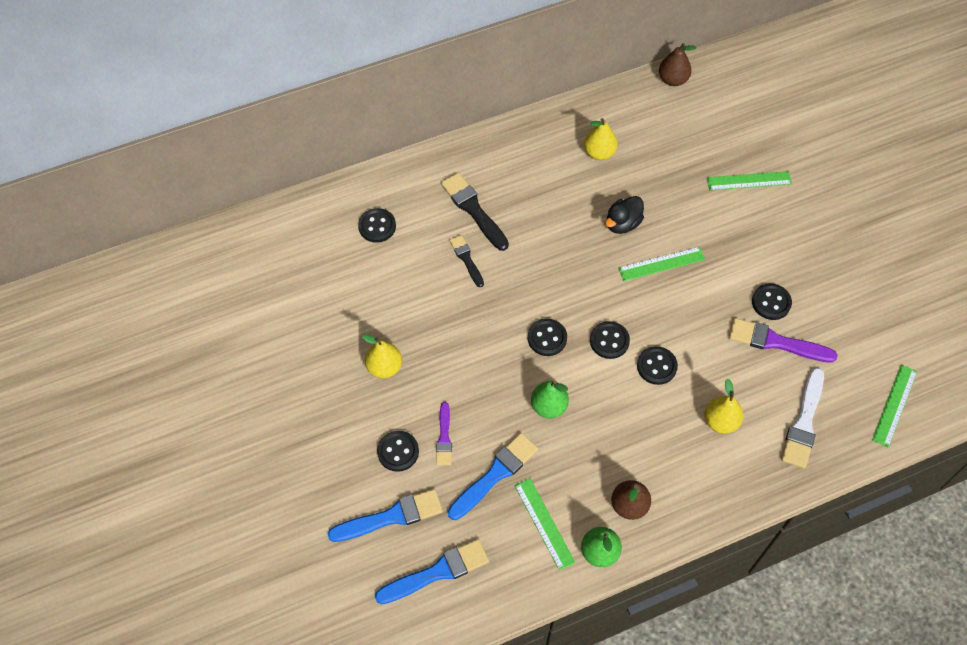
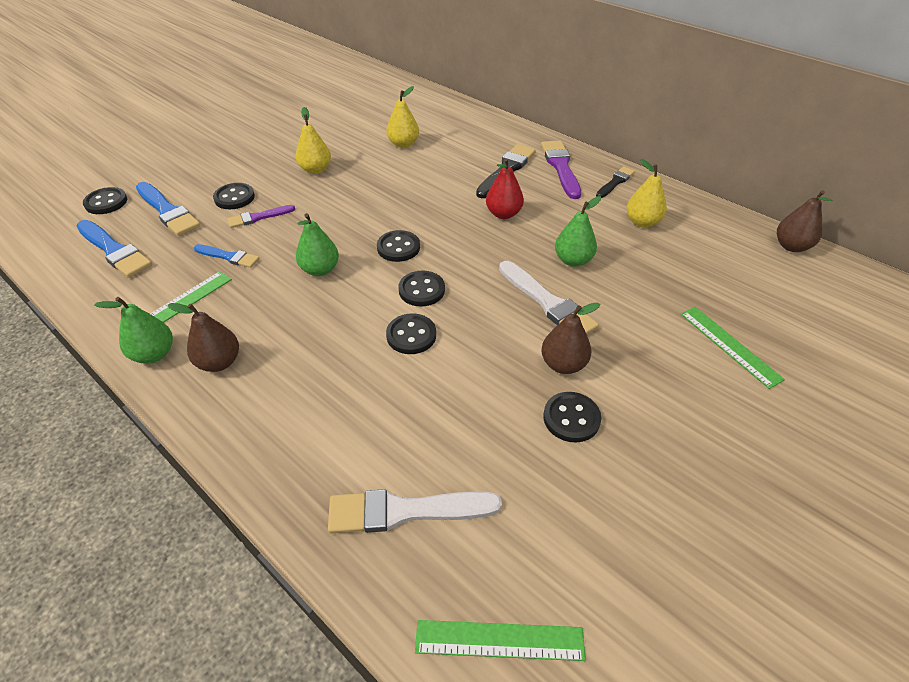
camera: 65 degrees right, 15 degrees down
black button [358,208,396,243] -> black button moved to [83,187,127,214]
blue brush [448,433,538,520] -> blue brush [194,244,259,268], size x0.60
black brush [450,235,484,287] -> black brush moved to [596,166,635,198]
black duck [605,196,644,234] -> green pear [555,196,601,267]
green ruler [619,247,705,281] -> white brush [499,261,599,335]
yellow pear [705,379,743,434] -> yellow pear moved to [386,86,419,148]
purple brush [729,318,838,363] -> purple brush moved to [541,140,581,199]
none -> red pear [486,158,524,219]
none -> brown pear [541,303,601,374]

